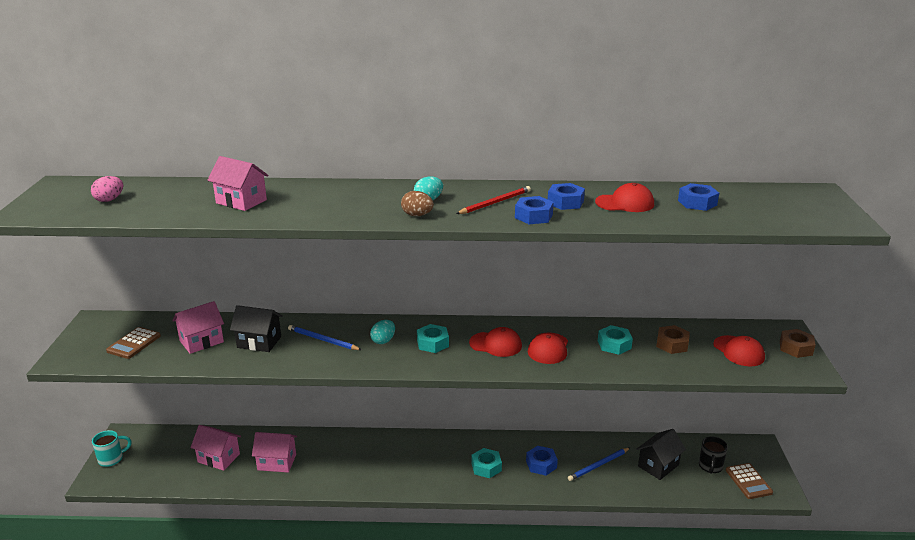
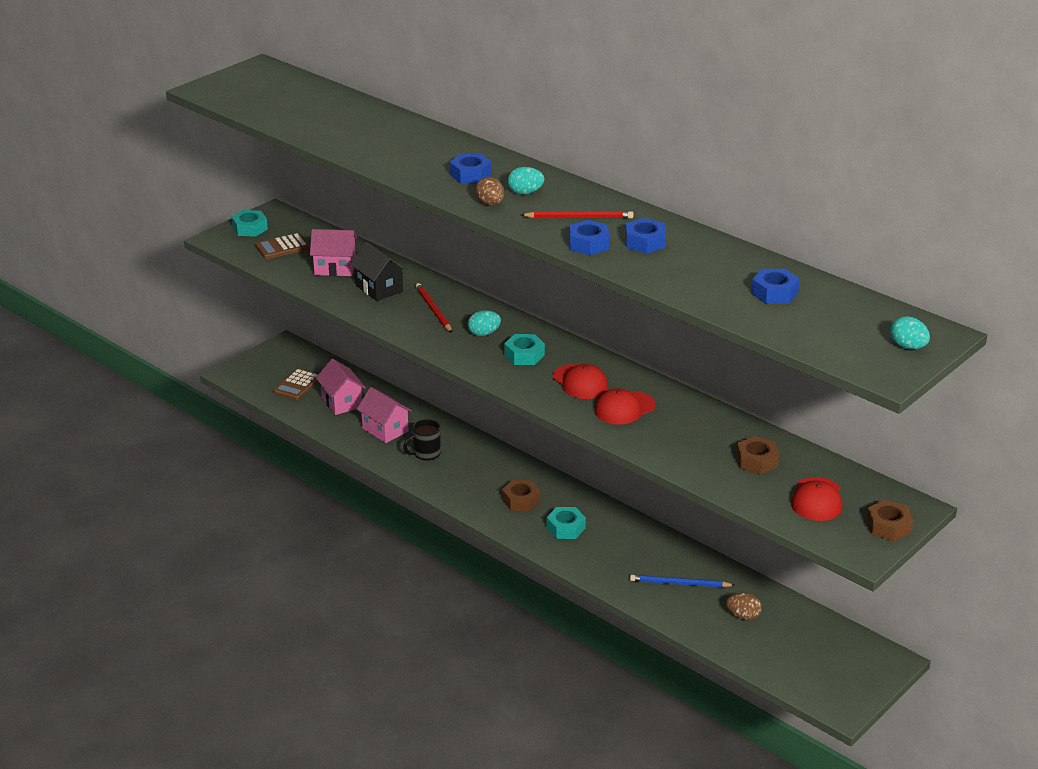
camera: 40 degrees right, 5 degrees up
pink egg [91,176,123,202] -> none
turquoise mug [92,430,132,467] -> none
pink house [207,156,269,211] -> none
blue pencil [288,325,362,350] -> red pencil [415,283,452,333]
blue nut [526,446,558,476] -> blue nut moved to [450,154,492,184]
red cap [595,183,654,212] -> none
turquoise nut [598,325,633,355] -> turquoise nut moved to [231,210,268,237]
black house [636,429,686,480] -> brown egg [726,593,762,620]
black mug [699,437,728,474] -> black mug moved to [403,419,441,461]
brown calculator [726,463,773,499] -> brown calculator moved to [273,368,319,400]
none -> brown nut [502,480,540,511]
none -> turquoise egg [890,316,930,349]

